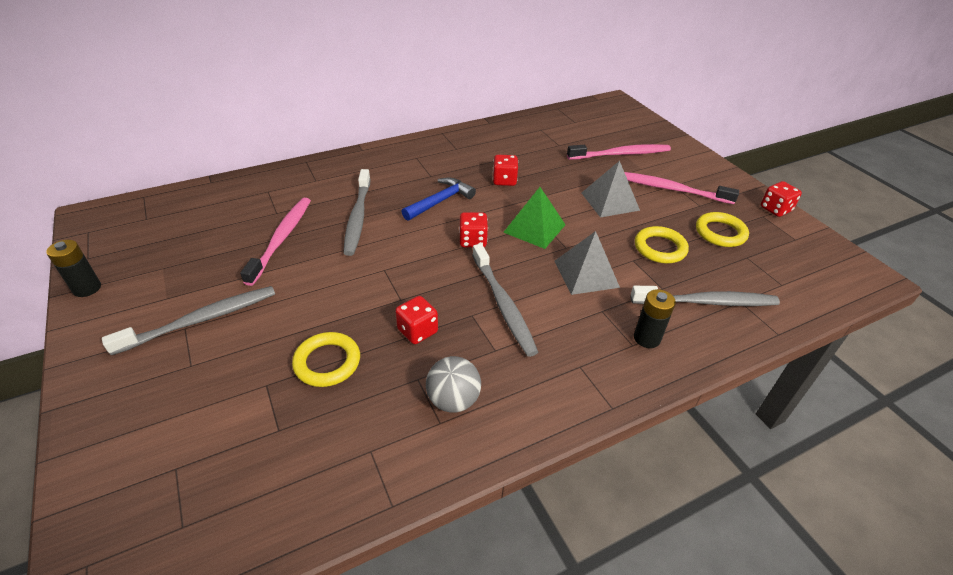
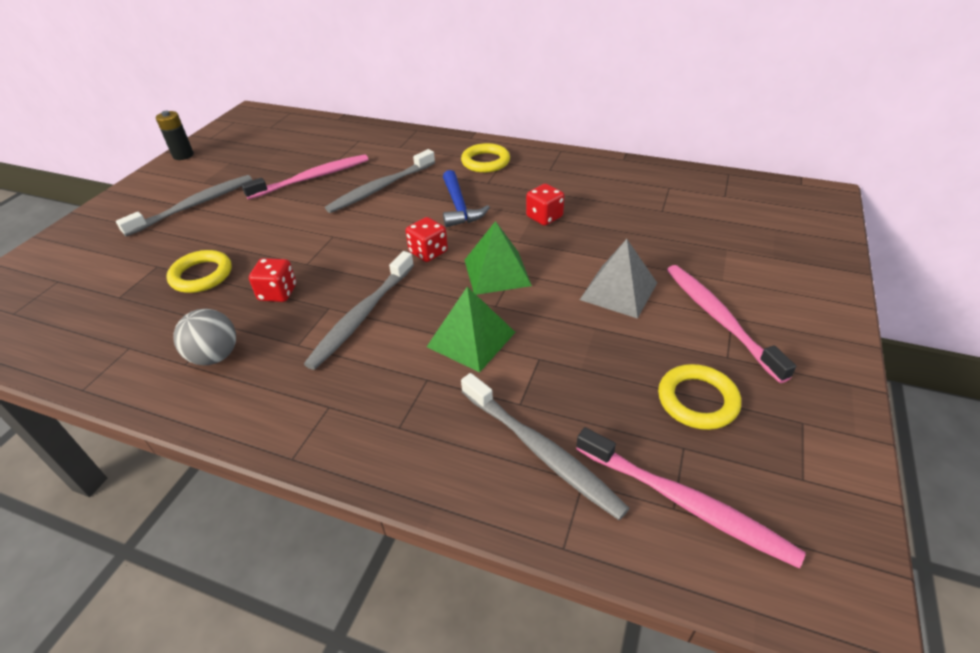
camera: 50 degrees right, 0 degrees up
grey toothbrush [102,286,275,355] -> grey toothbrush turned 60 degrees counterclockwise [116,175,252,237]
blue hammer [401,178,476,221] -> blue hammer turned 75 degrees clockwise [443,170,490,227]
grey pyramid [554,231,620,295] -> green pyramid [427,287,515,372]
pink toothbrush [567,144,671,160] -> pink toothbrush moved to [576,427,806,568]
black battery [634,289,676,348] -> none
yellow ring [635,226,689,264] -> yellow ring moved to [461,143,510,173]
red dice [761,181,802,217] -> none

